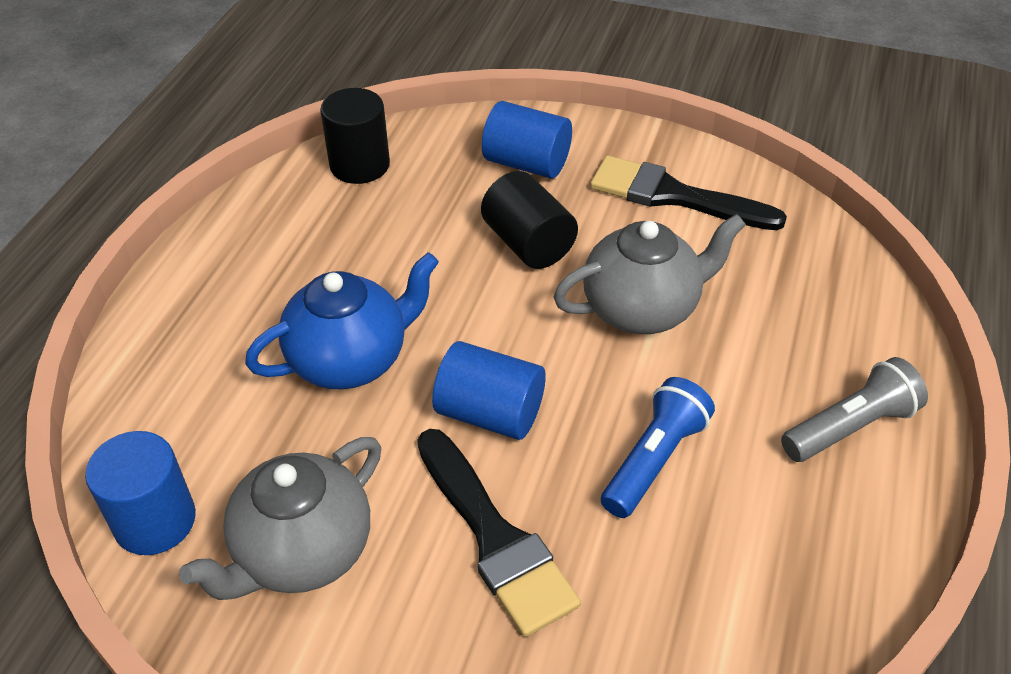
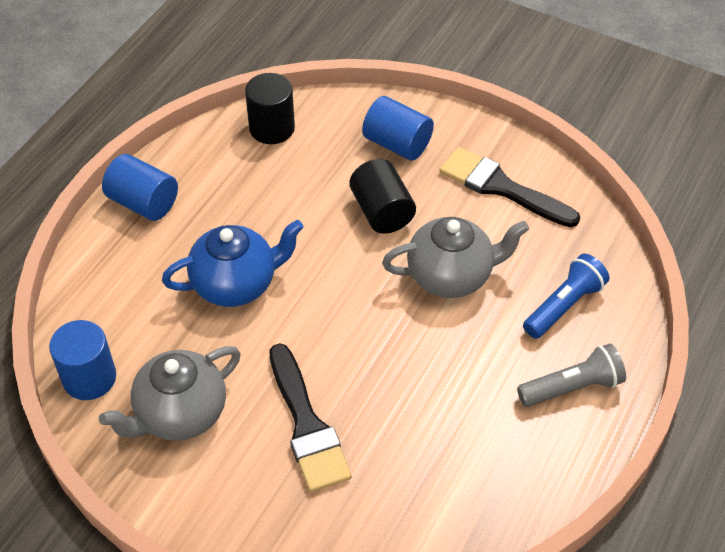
camera: 10 degrees right, 5 degrees up
blue cylinder [432,341,546,440] -> blue cylinder moved to [102,154,178,221]
blue flashlight [601,377,715,518] -> blue flashlight moved to [523,254,609,339]

